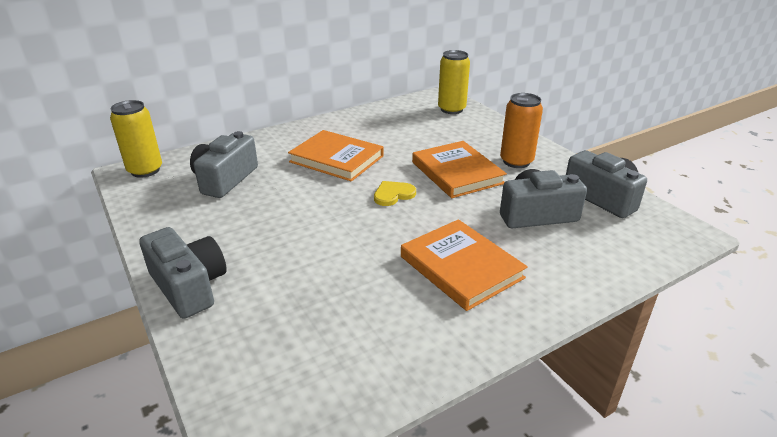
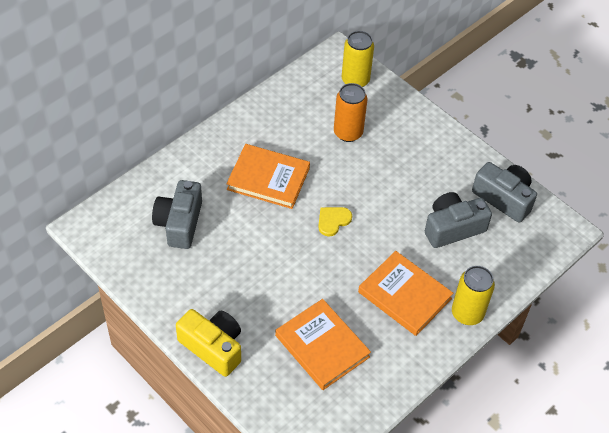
camera: 15 degrees left, 20 degrees up
yellow can [110,100,162,178] -> yellow can moved to [452,266,495,325]
grey camera [139,227,227,319] -> yellow camera [176,309,241,377]
orange book [412,141,507,198] -> orange book moved to [275,299,371,390]
orange can [500,93,543,168] -> orange can moved to [334,83,367,142]

